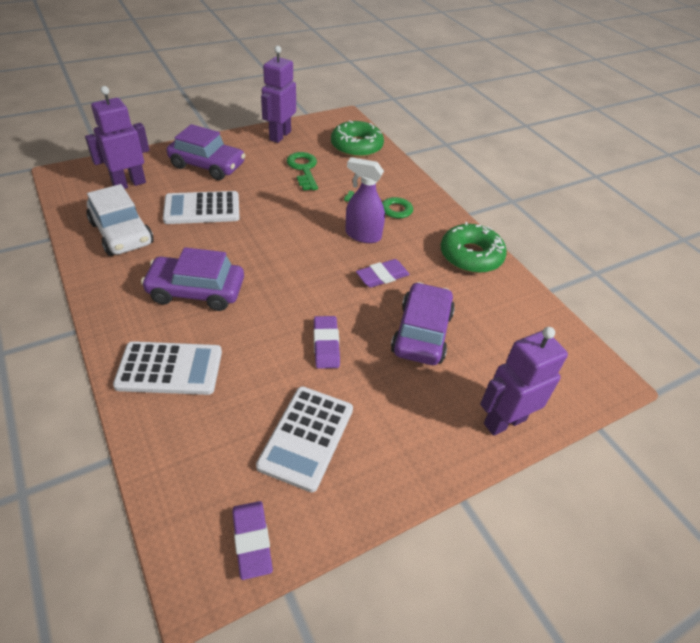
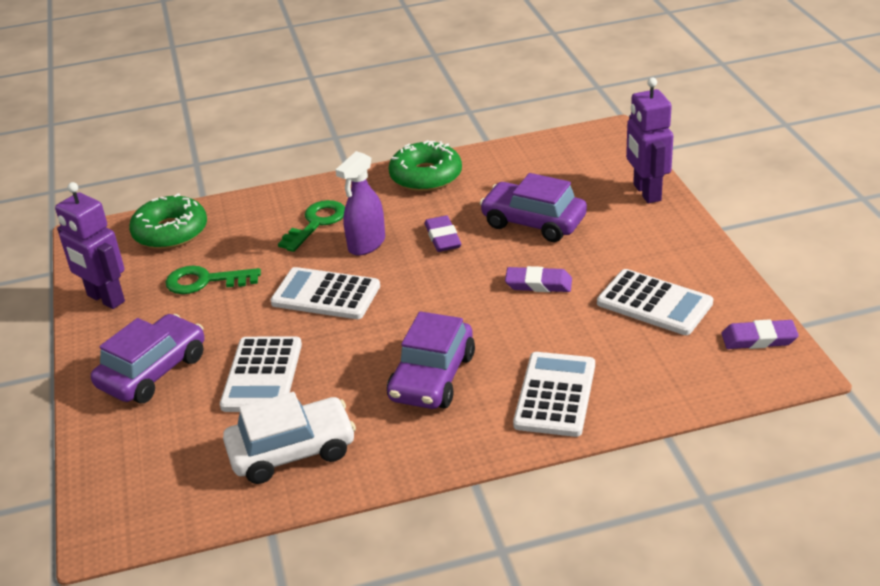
camera: 70 degrees left, 10 degrees down
purple robot [85,86,149,189] -> none
none -> white calculator [270,267,380,319]

